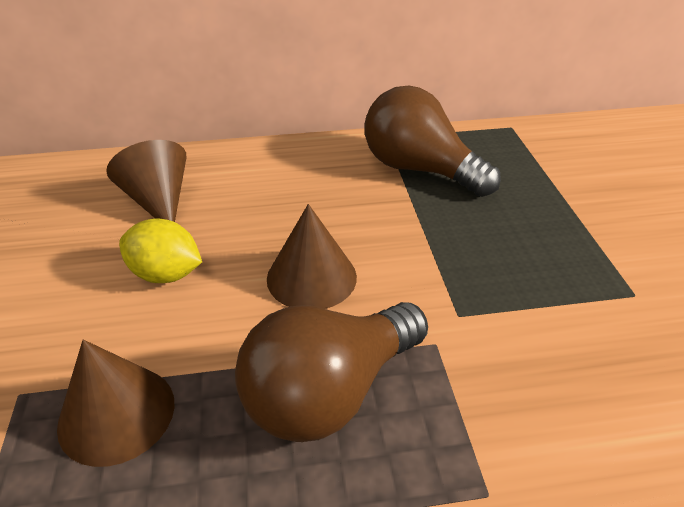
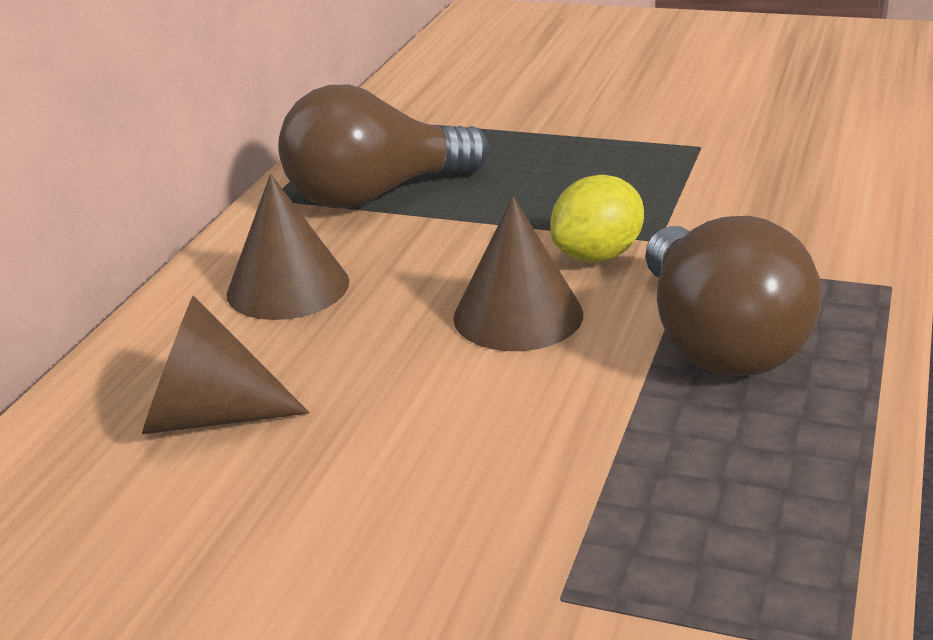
camera: 60 degrees left, 10 degrees down
brown cone [57,340,175,467] -> brown cone moved to [227,174,349,320]
yellow lemon [119,218,202,283] -> yellow lemon moved to [550,175,644,262]

